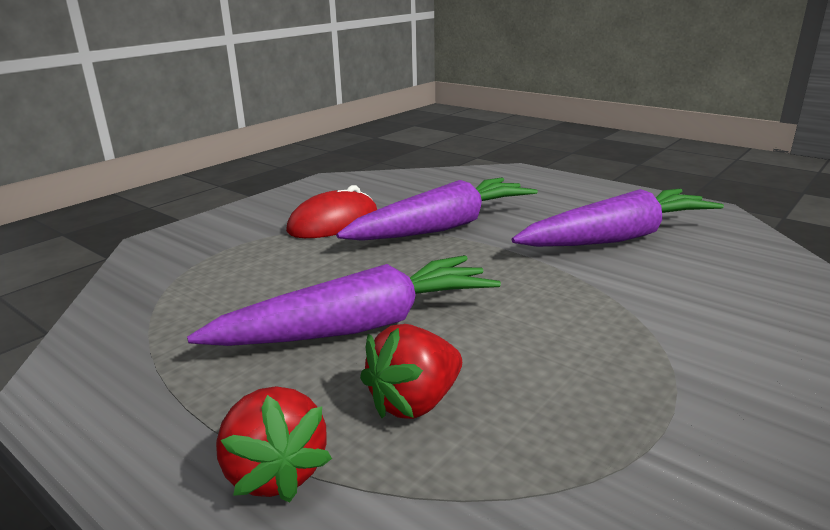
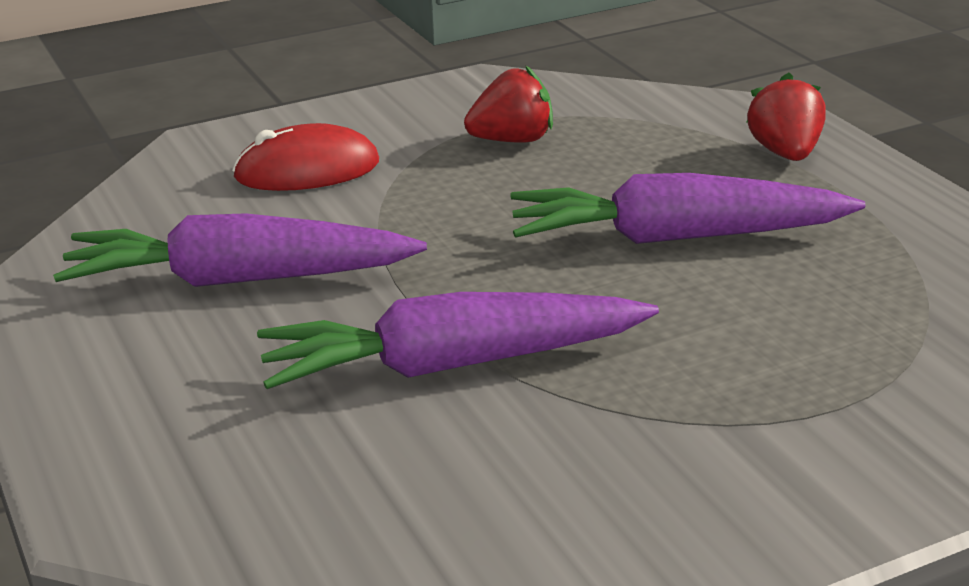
camera: 155 degrees left, 5 degrees up
red mouse [286,185,377,238] -> red mouse moved to [232,123,379,191]
red strawberry [360,324,462,419] -> red strawberry moved to [464,65,553,143]

